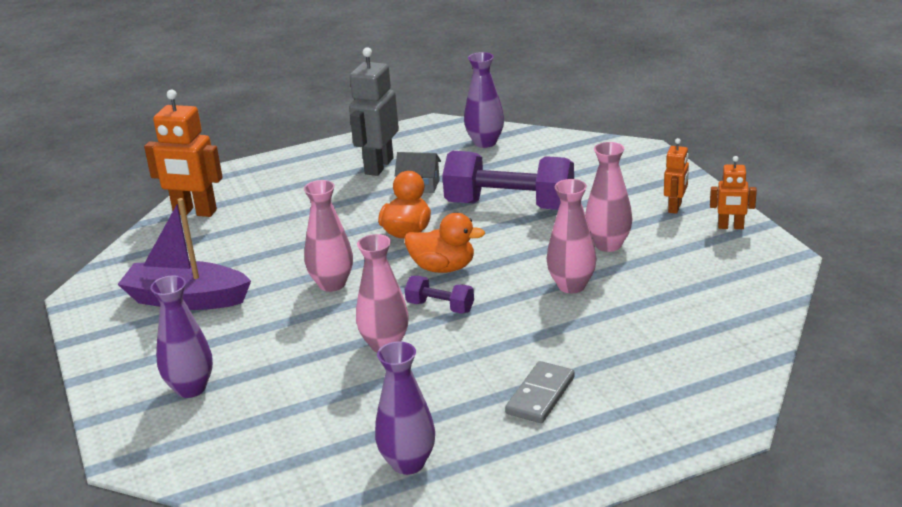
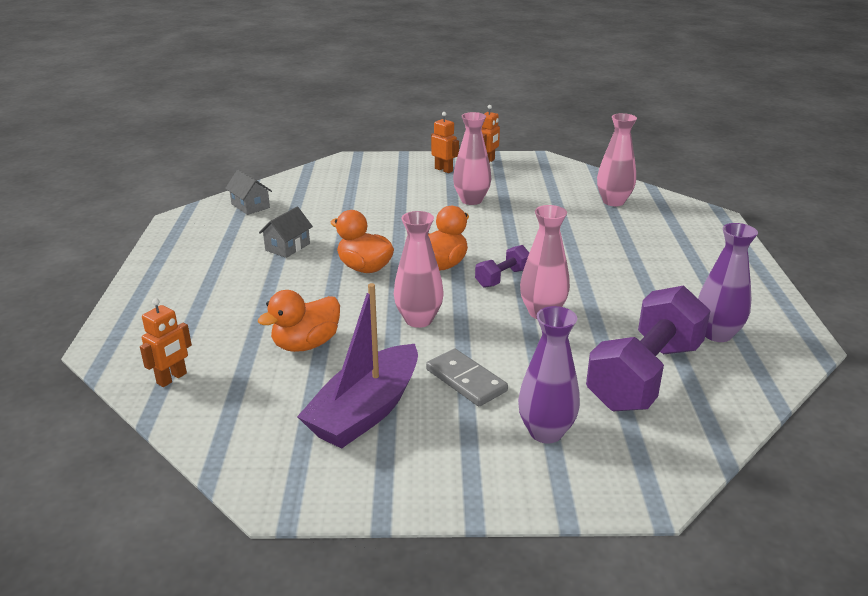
camera: 70 degrees left, 0 degrees up
orange robot [144,90,223,217] -> orange robot [140,298,192,387], size x0.55
grey robot [349,47,399,176] -> none
purple dumbbell [442,151,574,210] -> purple dumbbell moved to [586,285,711,411]
purple vase [464,52,504,148] -> grey house [225,170,272,215]
grey domino [505,361,575,423] -> grey domino moved to [426,349,508,406]
pink vase [547,179,597,293] -> pink vase moved to [597,113,637,206]
none -> orange duck [257,290,340,352]

